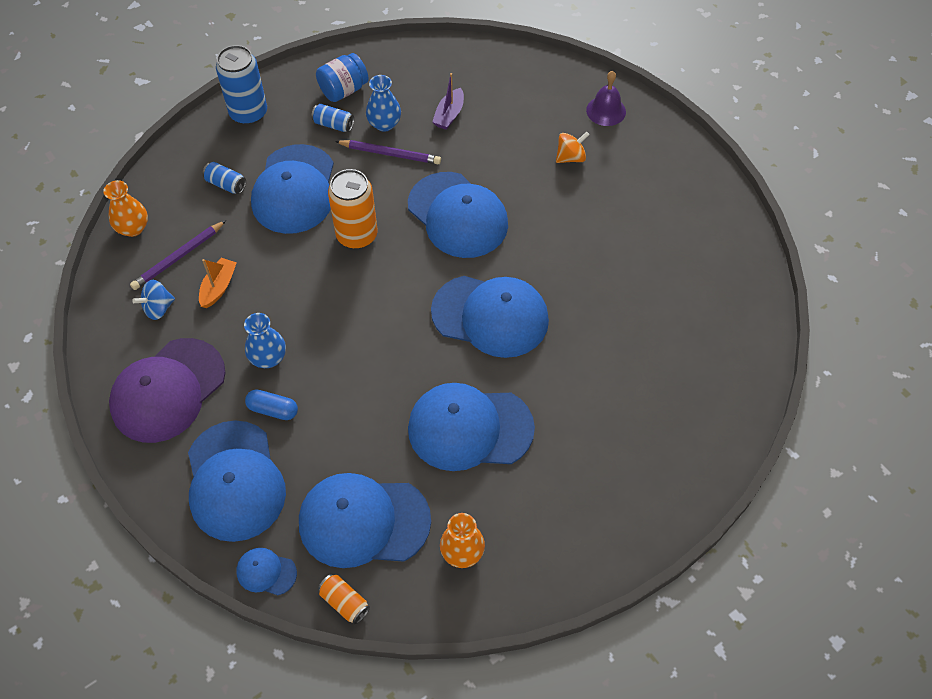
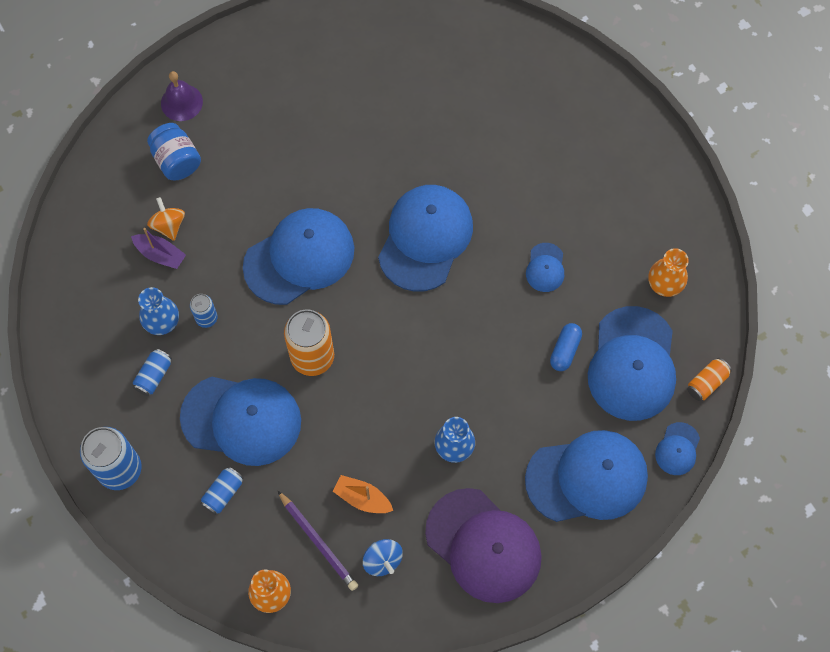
camera: 85 degrees left, 10 degrees up
blue capsule [245,389,298,420] -> blue capsule moved to [550,323,582,371]
blue jar [316,53,369,102] -> blue jar moved to [147,123,201,180]
purple pencil [335,140,441,164] -> blue can [190,294,218,328]
blue cap [408,383,535,471] -> blue cap [526,243,564,292], size x0.45
orange spinning top [556,131,589,163] -> orange spinning top moved to [147,197,185,241]

